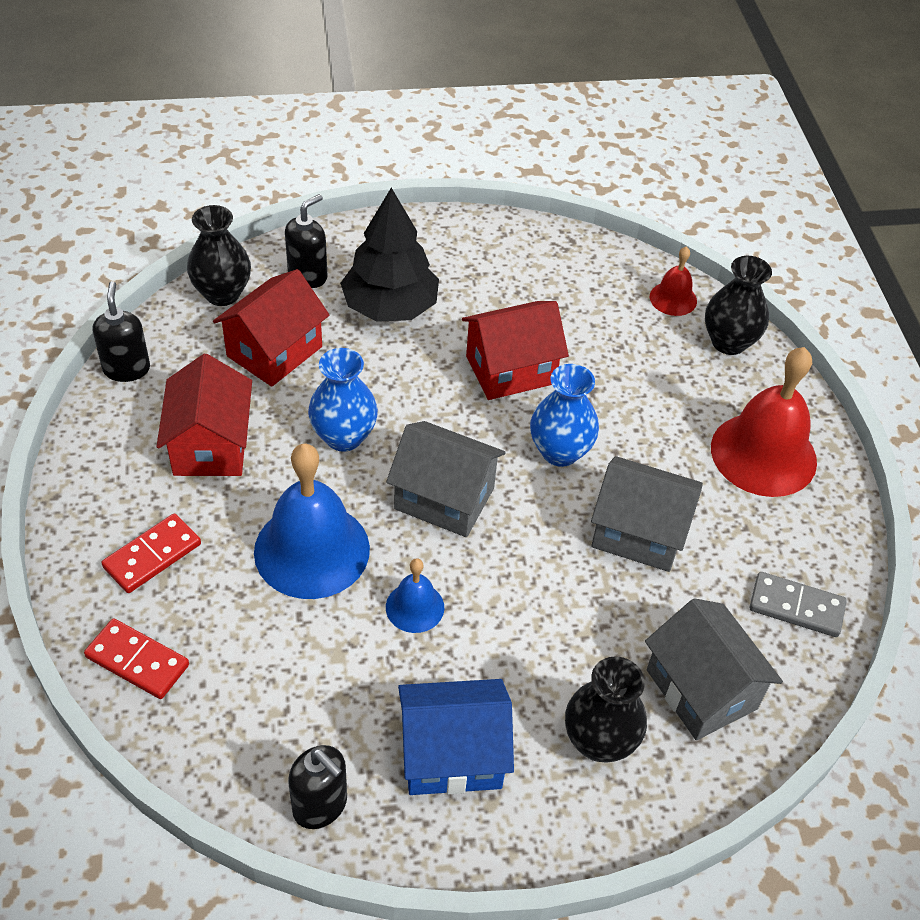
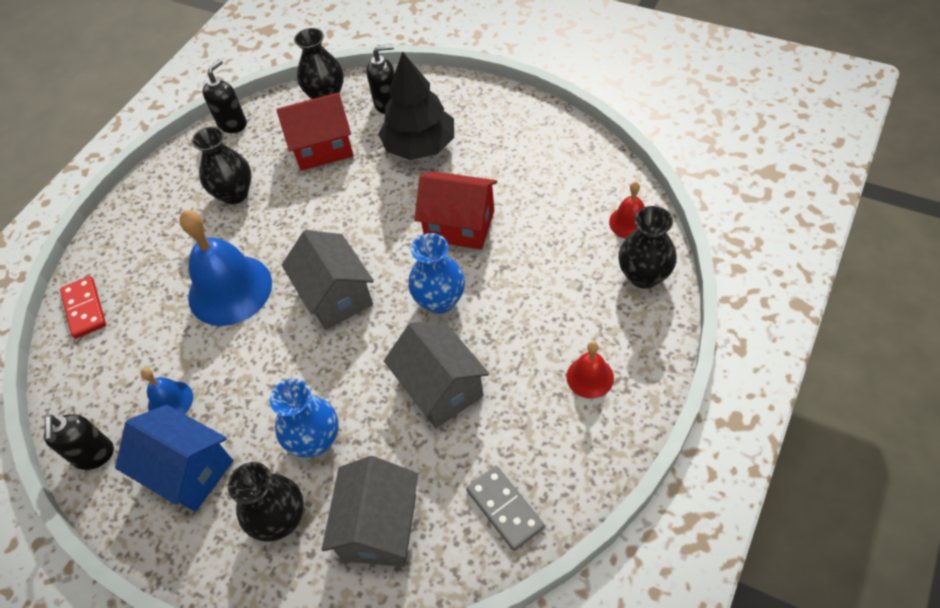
camera: 45 degrees right, 5 degrees up
red domino [102,513,201,593] -> none
red house [157,354,252,476] -> black vase [191,126,252,204]
blue vase [308,348,378,452] -> blue vase moved to [270,379,339,458]
blue bell [386,558,444,633] -> blue bell moved to [141,368,193,414]
red bell [711,347,817,497] -> red bell [567,341,614,398], size x0.50

